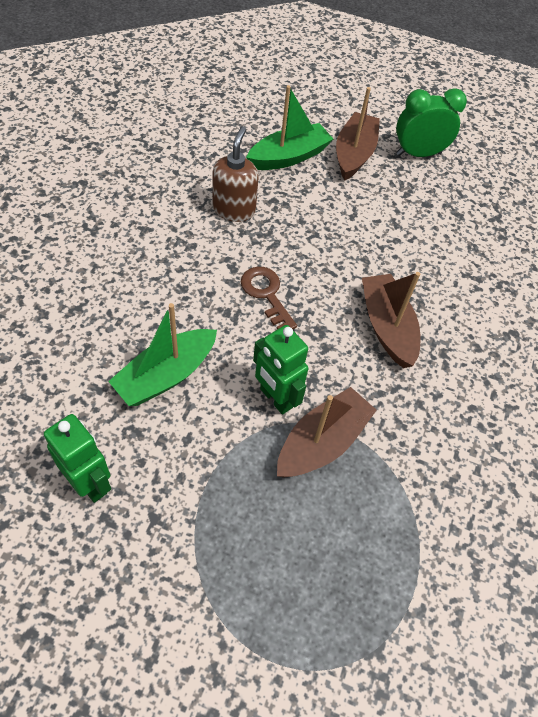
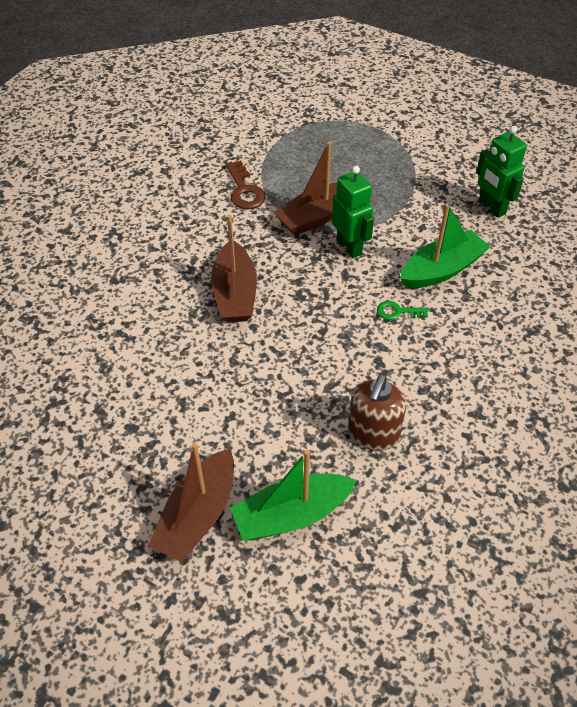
camera: 165 degrees left, 5 degrees down
brown key [241,267,297,329] -> brown key moved to [226,160,265,209]
green clock [396,88,467,157] -> none
none -> green key [377,301,428,320]

